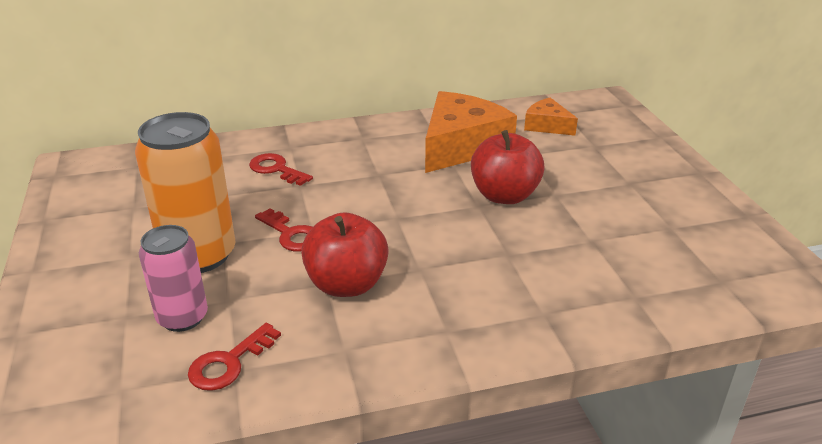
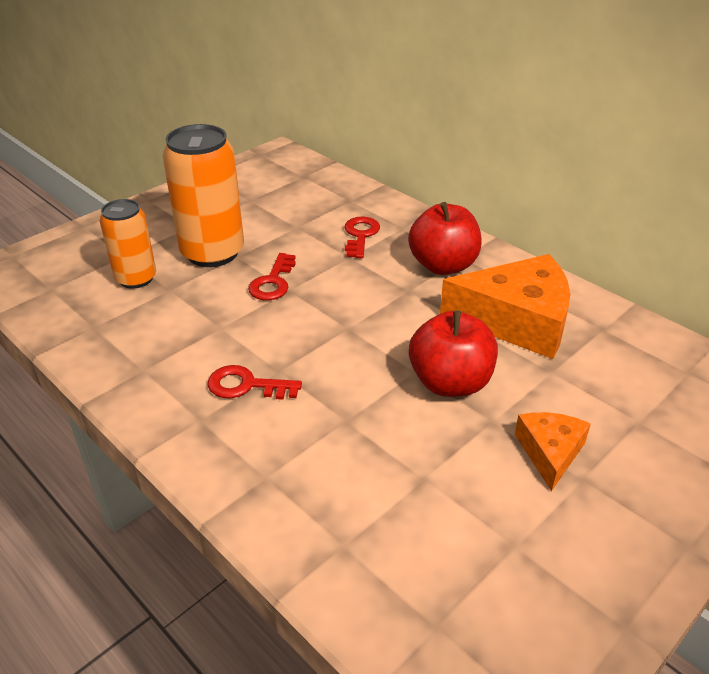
camera: 60 degrees right, 5 degrees up
pink can [139,225,208,332] -> orange can [100,199,156,289]
red key [188,323,281,391] -> red key moved to [208,365,302,400]
red apple [301,212,389,297] -> red apple moved to [408,202,482,275]
orange cheese [524,97,578,136] -> orange cheese moved to [515,412,591,491]

